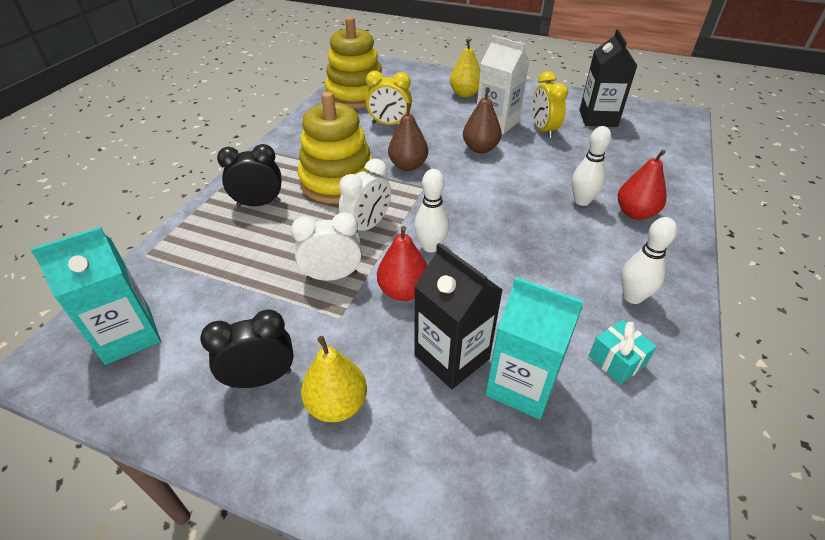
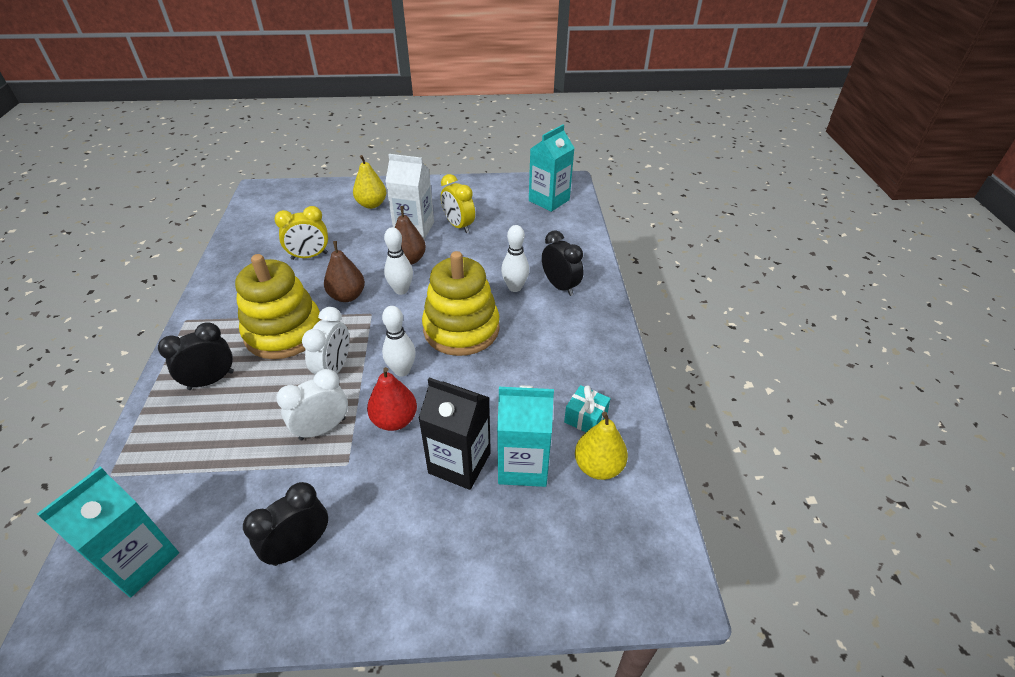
camera: 25 degrees left, 0 degrees up
yellow pear [301,336,367,422] -> yellow pear moved to [575,412,628,480]
yellow stacking toy [325,17,384,109] -> yellow stacking toy moved to [422,251,500,356]
black carton [579,29,637,127] -> none
red pear [618,150,667,220] -> black clock [542,230,583,296]
white bowling pin [621,217,677,304] -> white bowling pin moved to [384,227,413,295]
none -> turquoise carton [529,124,574,212]

